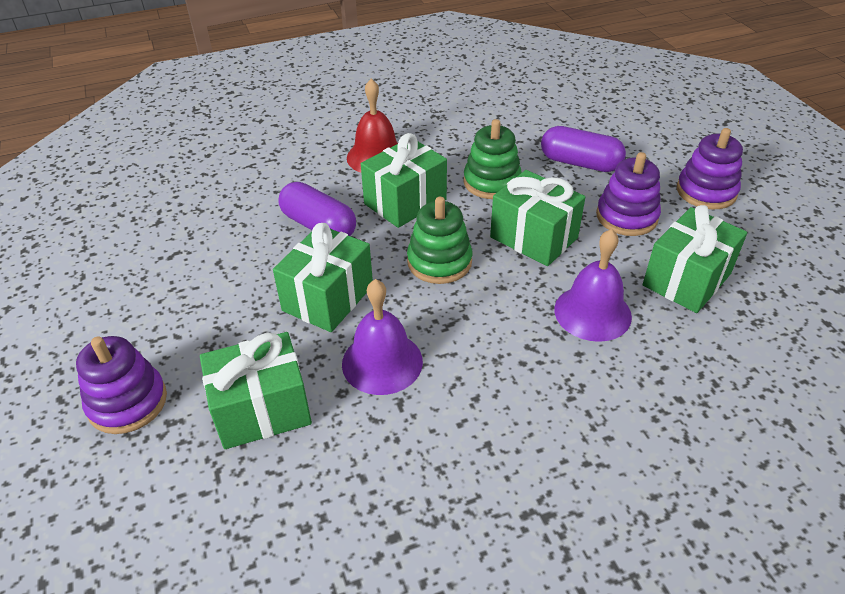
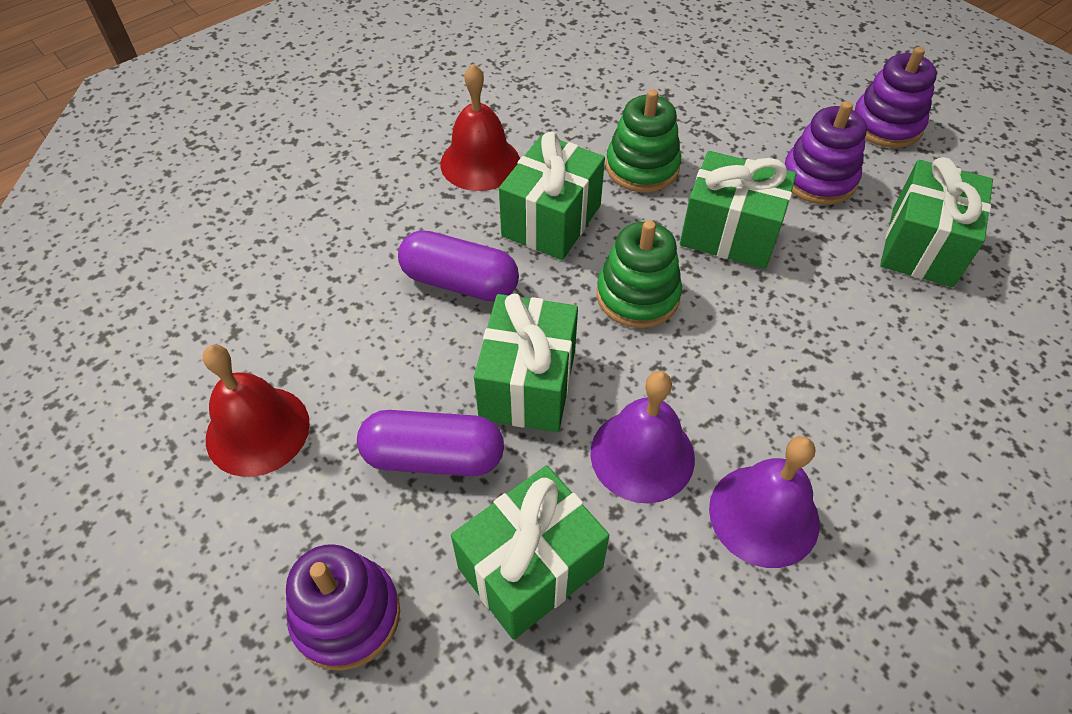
camera: 20 degrees left, 10 degrees up
purple capsule [541,126,626,172] -> purple capsule moved to [357,410,504,476]
purple bell [554,229,632,342] -> purple bell moved to [709,436,820,568]
none -> red bell [203,345,310,477]

